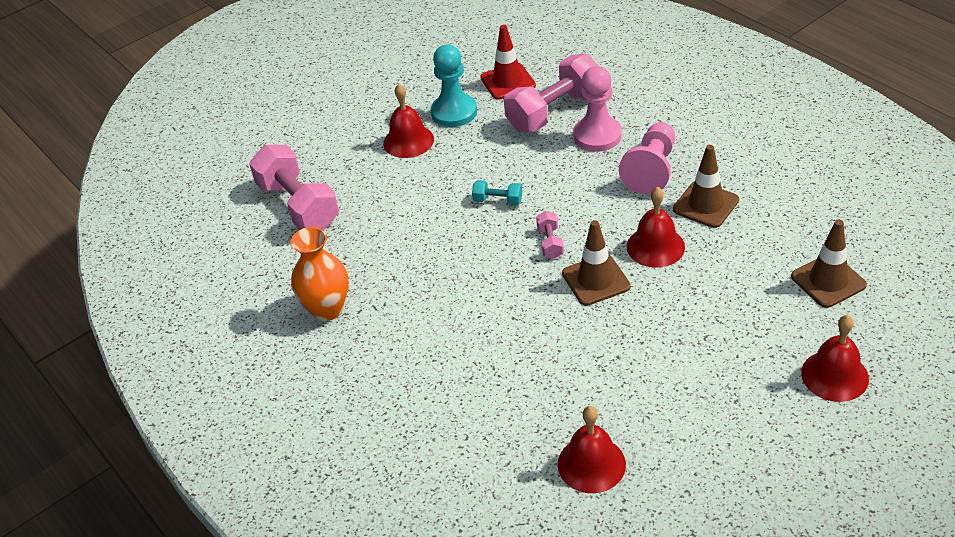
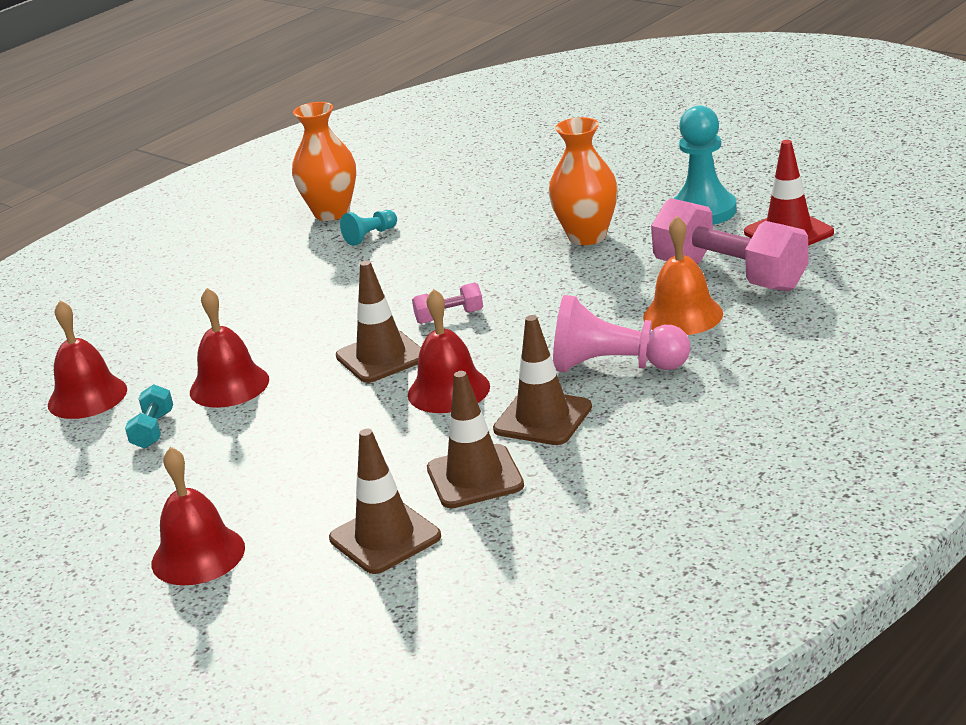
camera: 80 degrees right, 15 degrees down
pink dumbbell [249,145,339,230] -> none
red bell [383,84,434,158] -> red bell moved to [190,288,269,408]
turquoise dumbbell [472,180,522,205] -> turquoise dumbbell moved to [125,384,173,449]
pink pawn [573,66,622,151] -> orange bell [643,216,723,335]
none -> turquoise pawn [340,210,397,246]
none -> brown traffic cone [427,371,524,508]
none -> orange vase [549,117,618,245]

